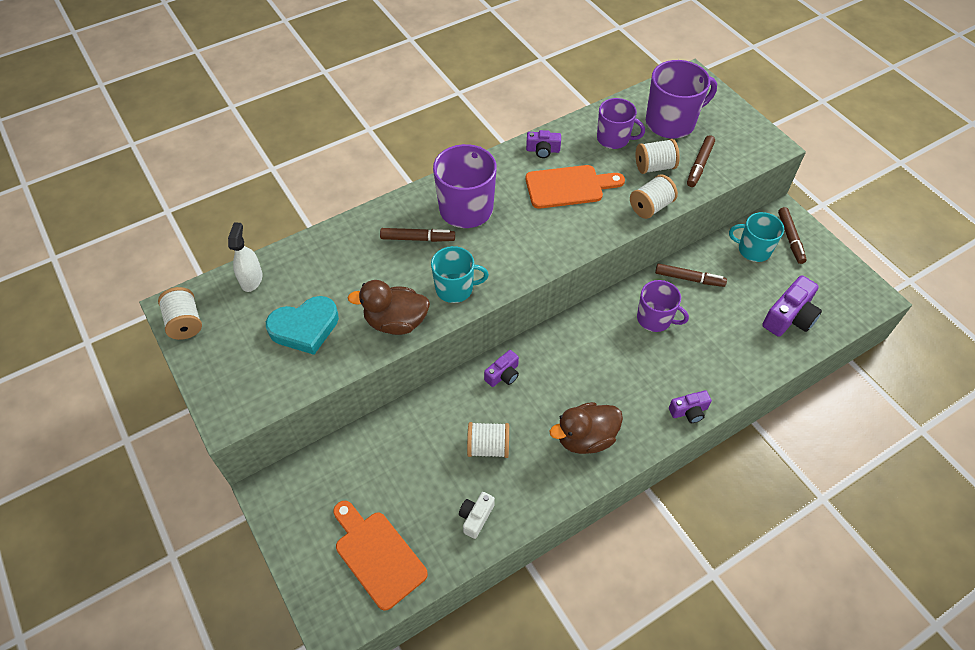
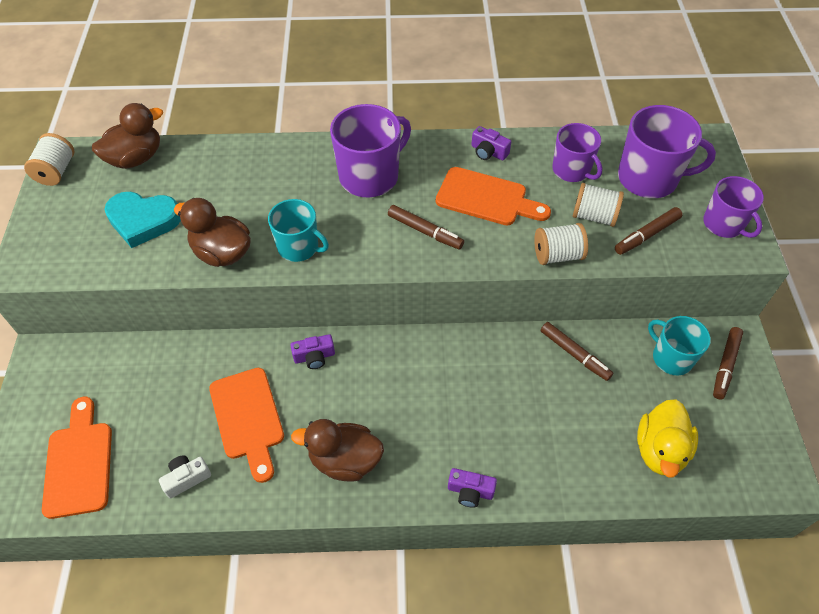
camera: 30 degrees right, 0 degrees up
white spray bottle [228,223,263,292] -> brown duck [92,103,163,169]
brown marker [380,228,455,242] -> brown marker moved to [388,205,464,250]
white spool [467,422,509,458] -> orange cutting board [209,368,284,483]
purple mug [637,280,689,332] -> purple mug moved to [703,176,764,238]
purple camera [762,275,822,337] -> yellow duck [637,399,698,478]

